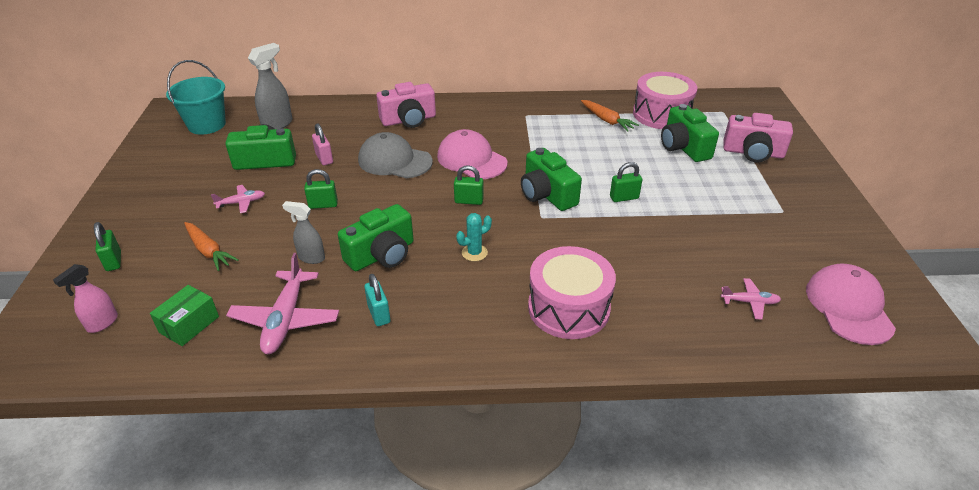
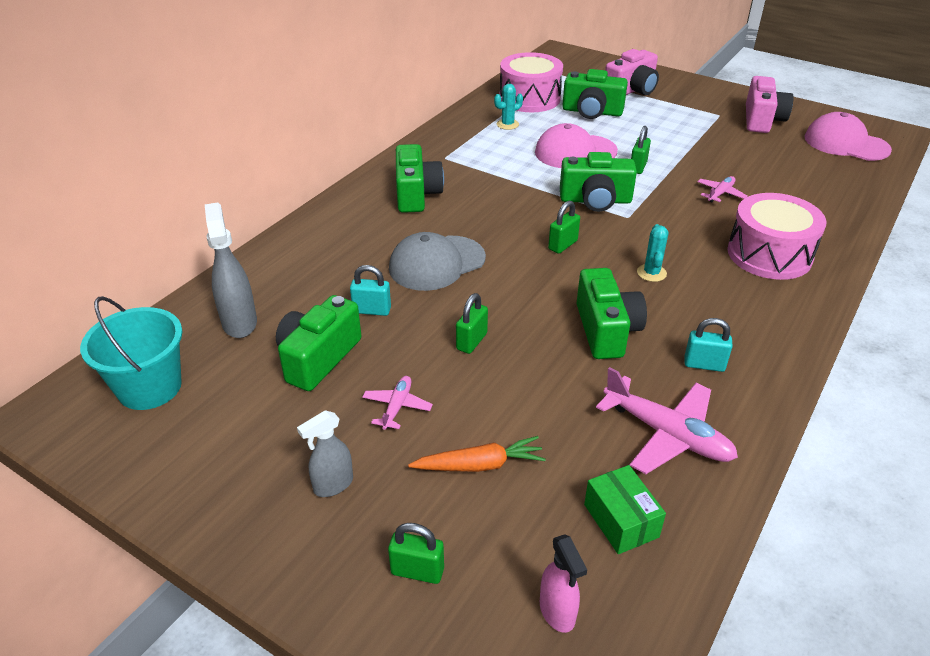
camera: 55 degrees left, 0 degrees up
grey spray bottle [282,201,325,264] -> grey spray bottle moved to [297,410,353,497]
pink padlock [312,123,333,165] -> turquoise padlock [350,265,391,316]
pink camera [376,82,436,128] -> pink camera moved to [746,76,794,133]
pink cap [437,129,508,179] -> pink cap moved to [535,123,618,168]
orange carrot [581,100,639,131] -> turquoise cactus [494,84,523,130]
pink plane [721,278,781,320] -> pink plane moved to [697,176,748,203]
none -> green camera [396,144,444,213]

